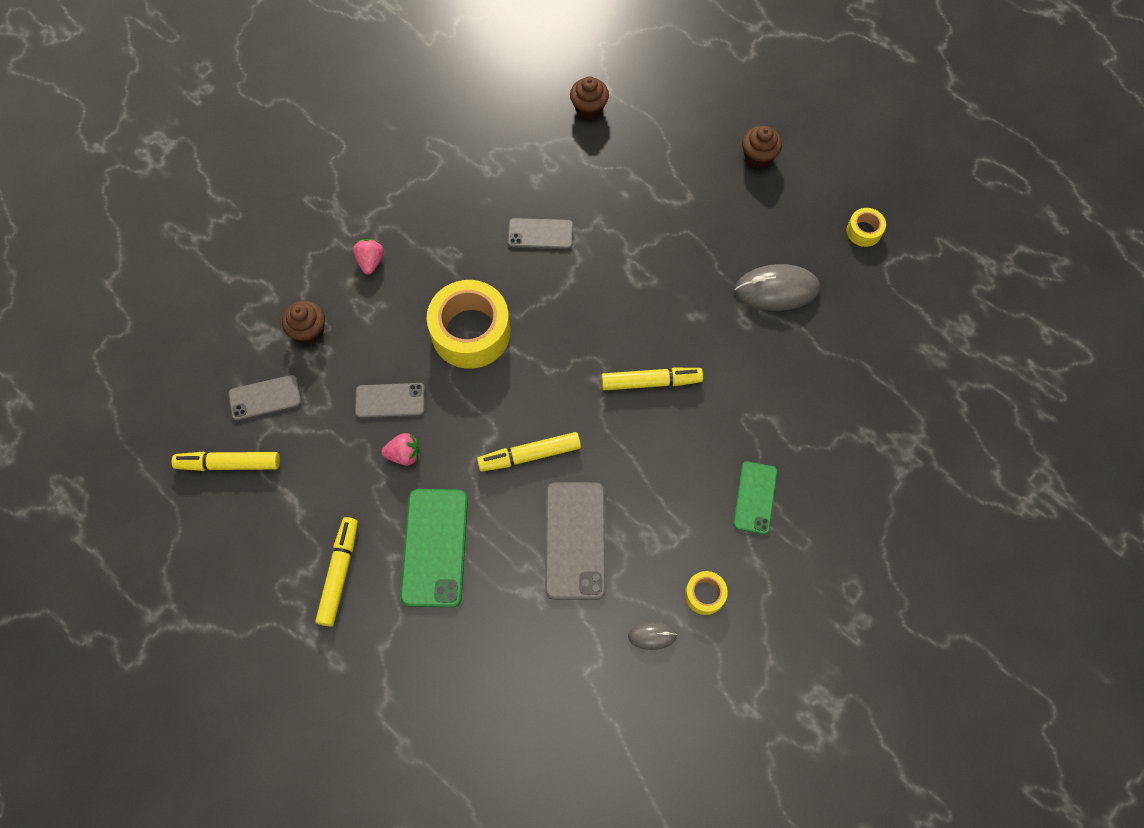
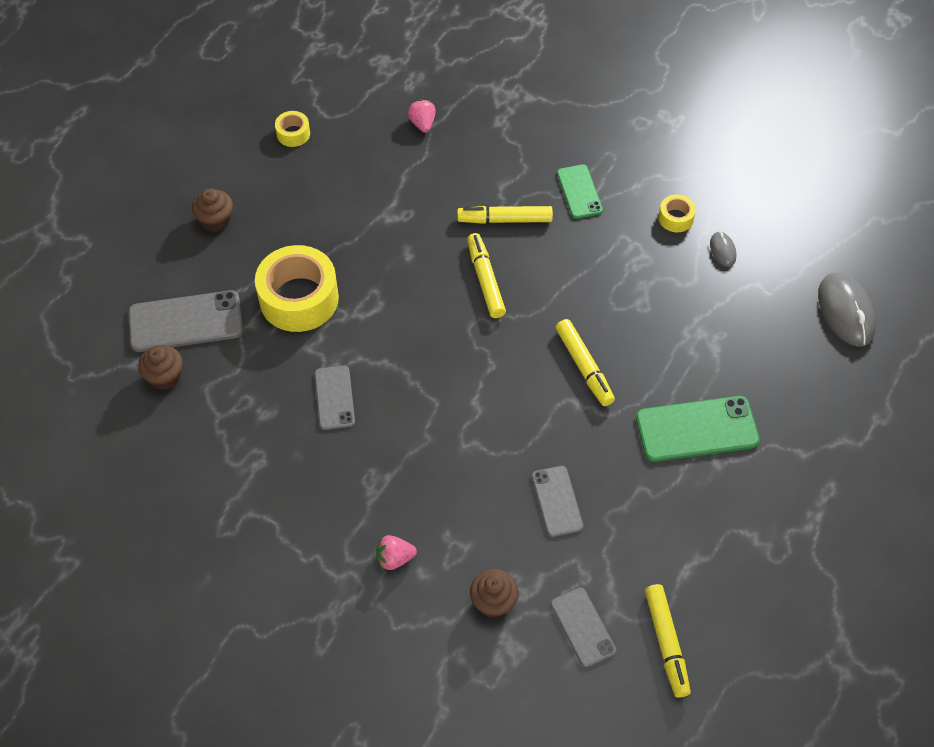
camera: 100 degrees left, 10 degrees down
yellow marker [315,517,358,626] -> yellow marker moved to [457,206,553,224]
pink strawberry [381,433,419,466] -> pink strawberry moved to [408,99,436,133]
yellow tape [427,280,510,369] -> yellow tape moved to [255,245,339,332]
grey phone [545,482,606,600] -> grey phone moved to [128,290,243,352]
green phone [733,461,777,535] -> green phone turned 75 degrees clockwise [557,164,603,219]
grey mouse [734,264,820,311] -> grey mouse moved to [818,273,876,346]

